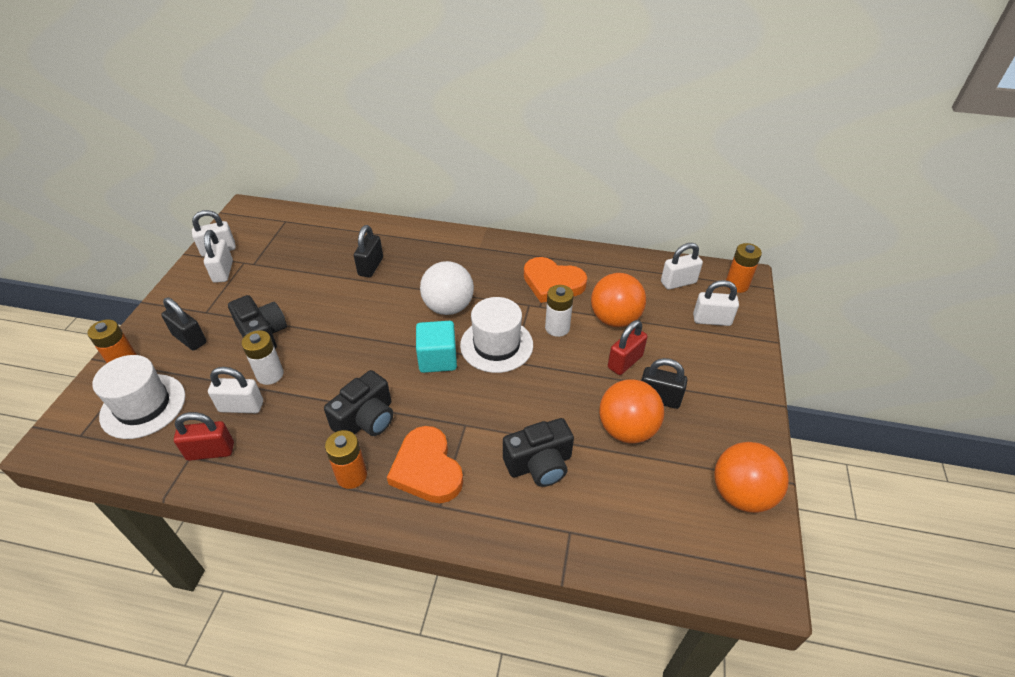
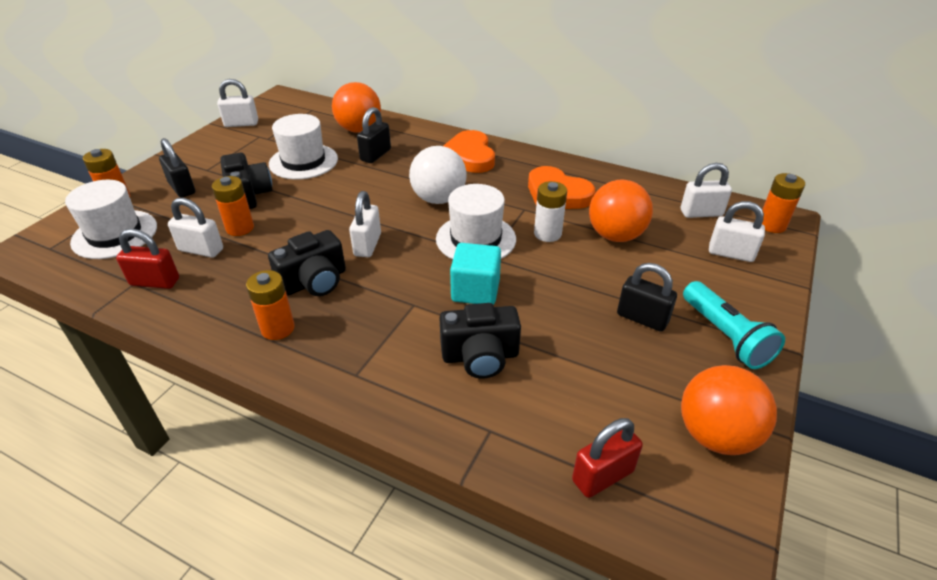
camera: 15 degrees right, 5 degrees down
white padlock [204,230,233,283] -> white padlock moved to [349,191,381,257]
white battery [242,330,284,385] -> orange battery [212,176,254,236]
orange heart [387,426,463,503] -> orange heart moved to [443,130,495,173]
turquoise cube [416,321,457,373] -> turquoise cube moved to [450,243,501,305]
orange ball [599,379,664,444] -> orange ball moved to [332,82,381,133]
red padlock [608,320,648,375] -> red padlock moved to [572,418,643,498]
none -> white hat [269,114,338,180]
none -> turquoise flashlight [683,281,785,369]

